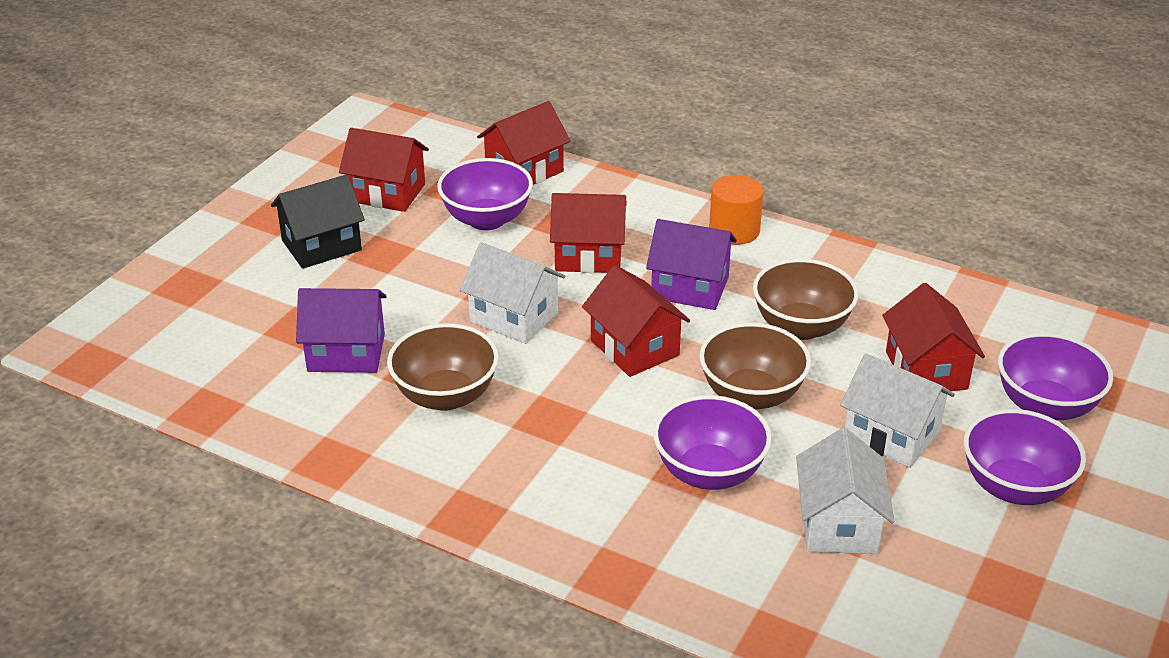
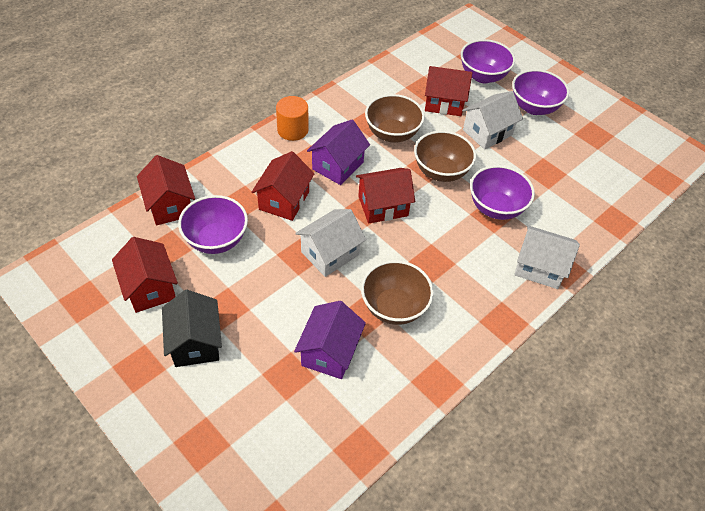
camera: 75 degrees left, 15 degrees up
red house [339,128,429,212] -> red house turned 60 degrees counterclockwise [112,237,178,313]
white house [796,428,895,554] -> white house moved to [514,225,580,289]

